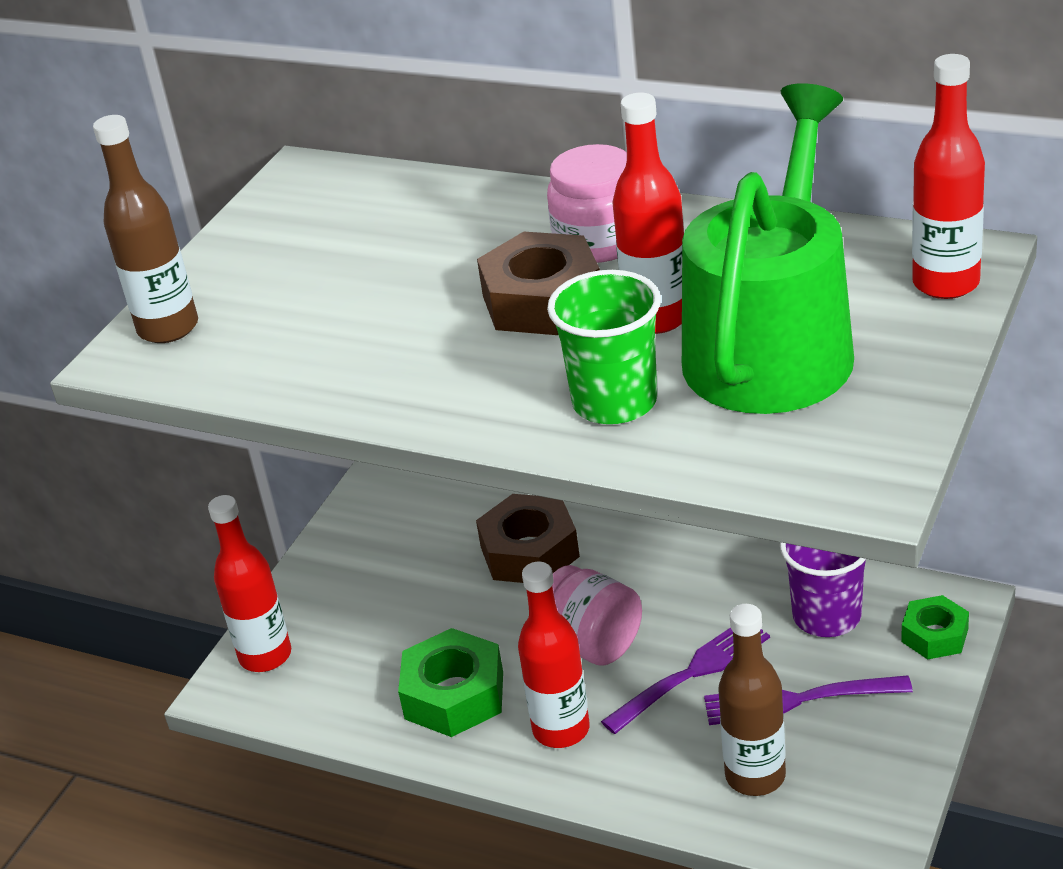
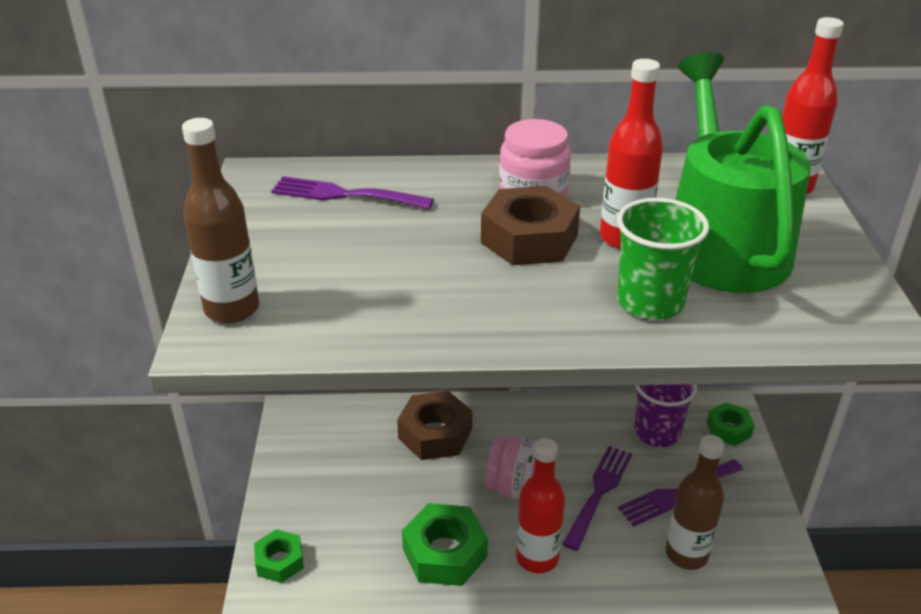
camera: 30 degrees left, 0 degrees up
red bottle [208,495,291,672] -> green nut [254,529,304,583]
none -> purple fork [271,176,434,209]

